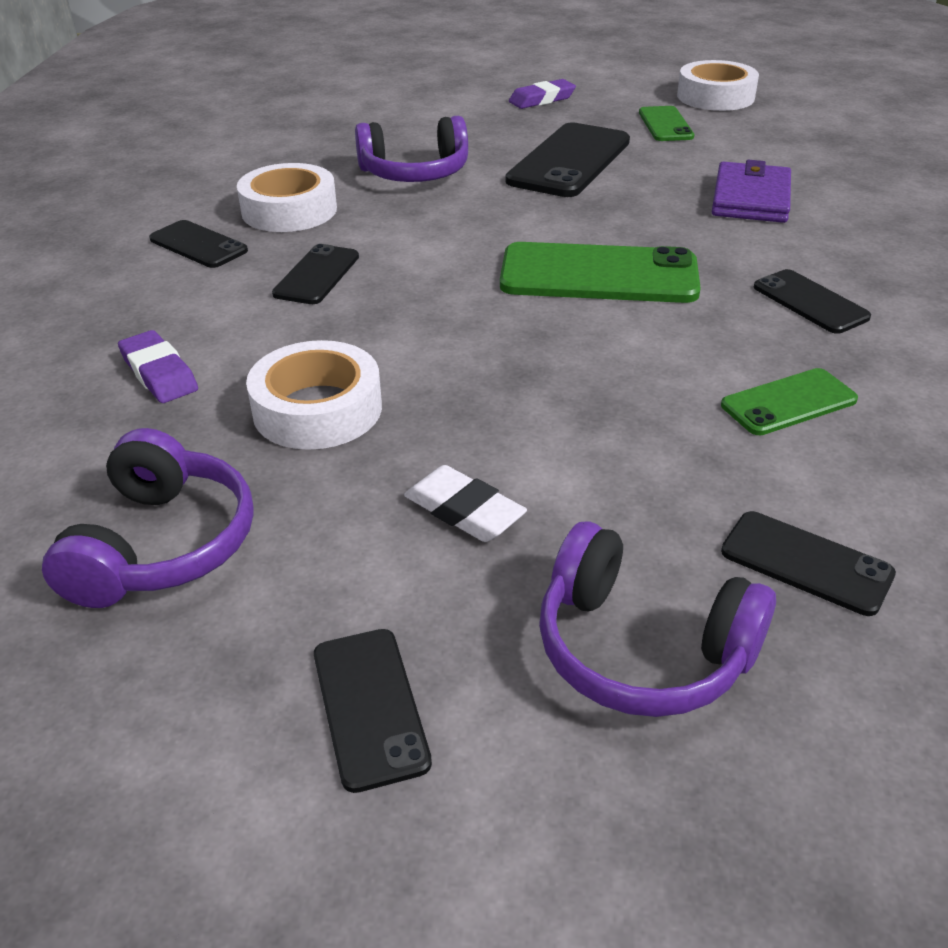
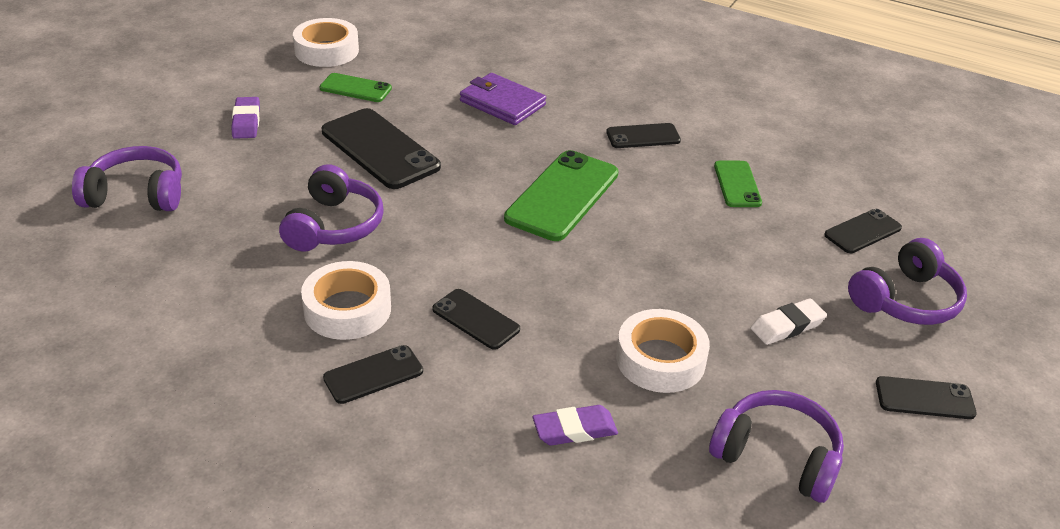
camera: 70 degrees left, 0 degrees up
none -> purple headphones [72,146,182,211]

